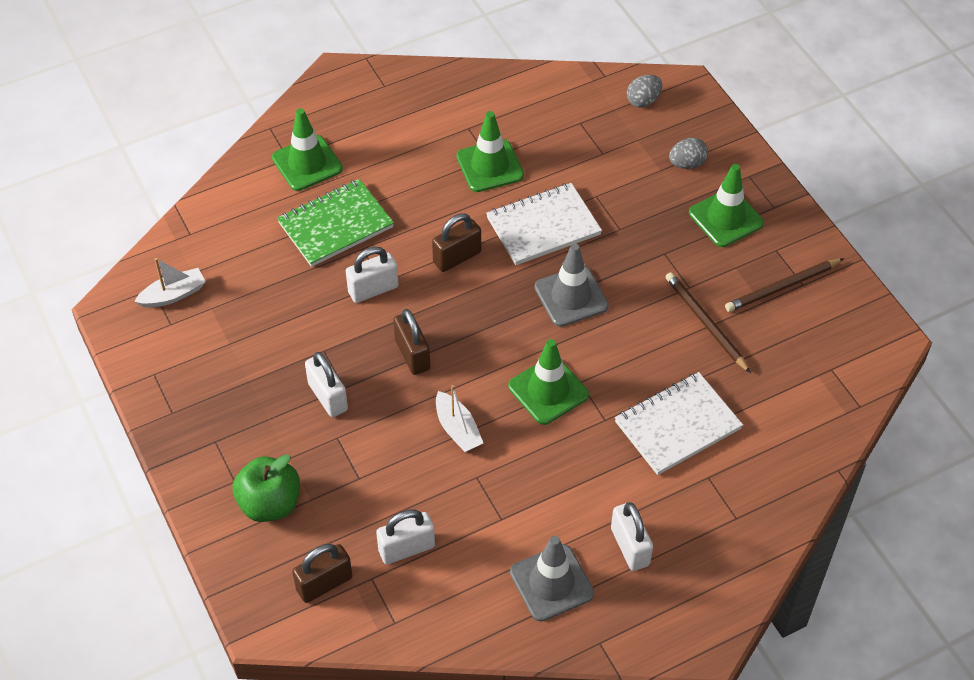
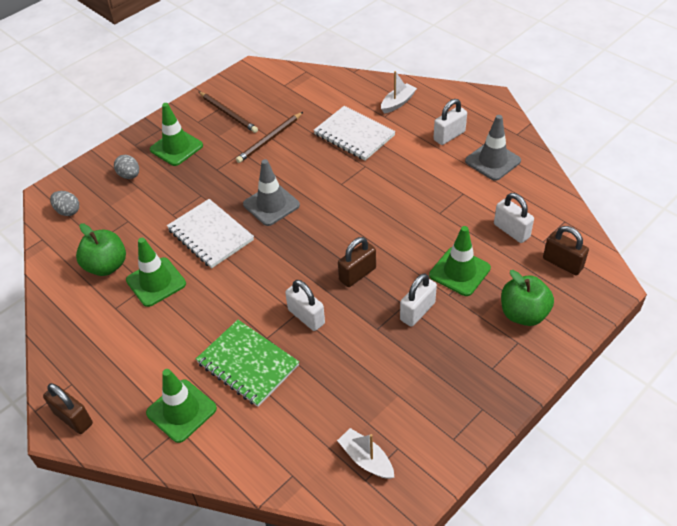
camera: 105 degrees left, 5 degrees down
brown padlock [432,213,481,272] -> brown padlock moved to [43,383,93,434]
white boat [436,385,483,452] -> white boat moved to [381,71,417,113]
green traffic cone [508,339,589,425] -> green traffic cone moved to [429,226,491,296]
none -> green apple [76,223,126,276]

